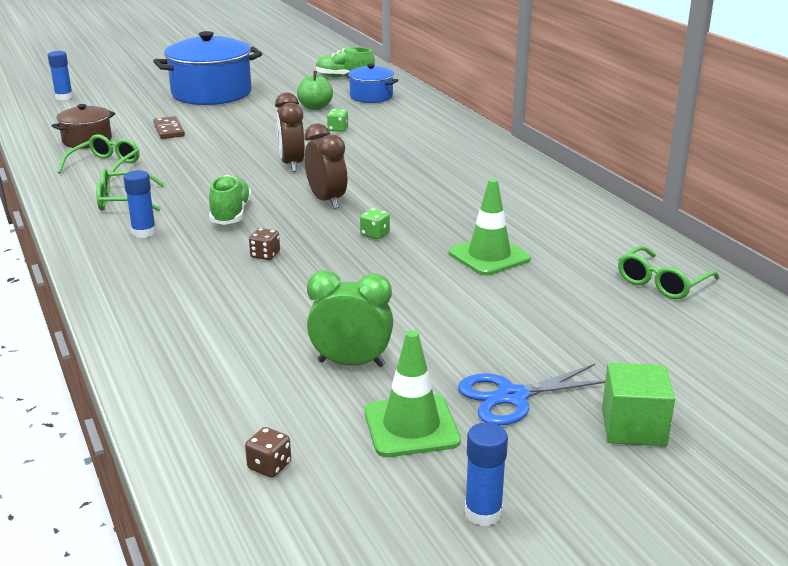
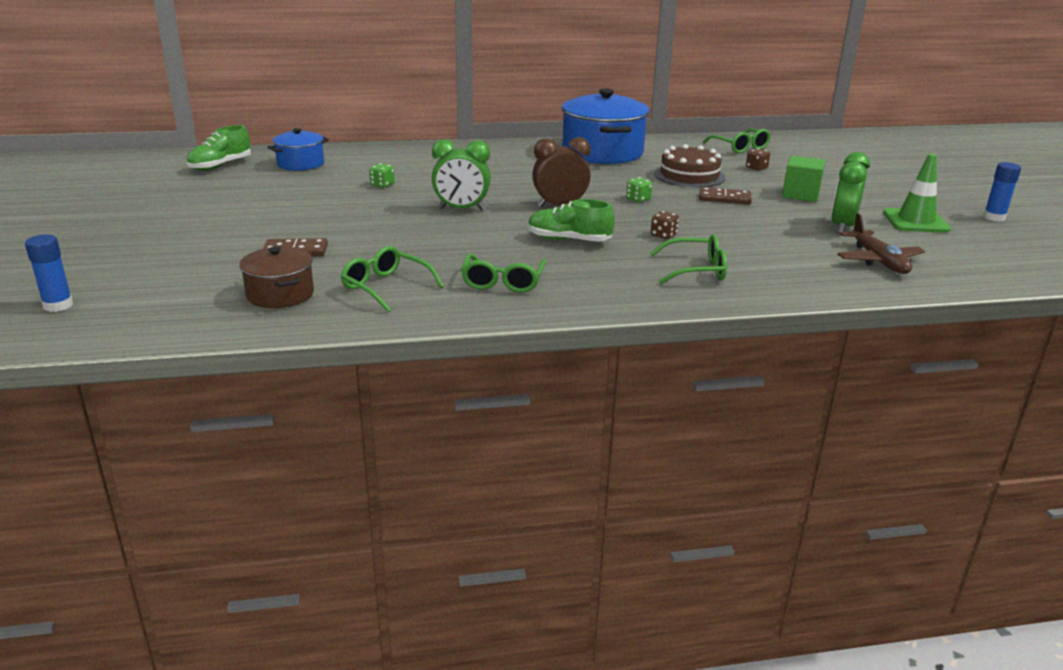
camera: 75 degrees left, 0 degrees up
blue glue stick [123,170,156,238] -> none
blue pot [153,31,262,105] -> blue pot moved to [562,89,650,164]
brown dice [245,427,291,478] -> brown dice moved to [746,148,770,171]
brown clock [275,92,305,172] -> green clock [432,139,491,210]
green apple [297,71,333,110] -> none
green traffic cone [449,179,531,276] -> brown cake [654,144,725,188]
blue scissors [458,364,605,425] -> none
green cube [602,363,675,446] -> green cube moved to [782,156,825,202]
none -> green glasses [650,235,727,284]
none -> brown domino [699,187,752,204]
none -> brown plane [837,213,925,274]

